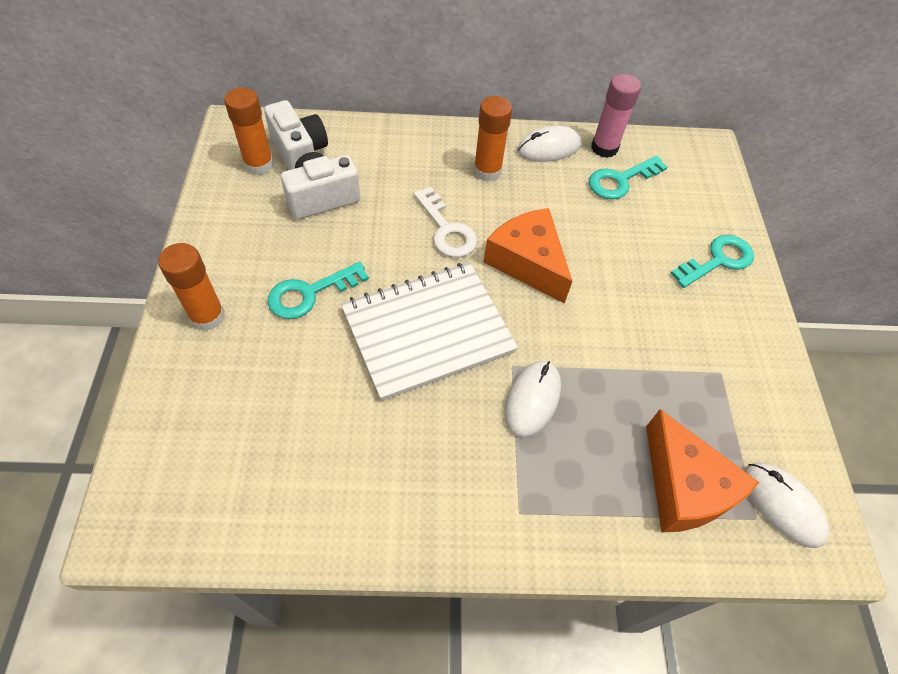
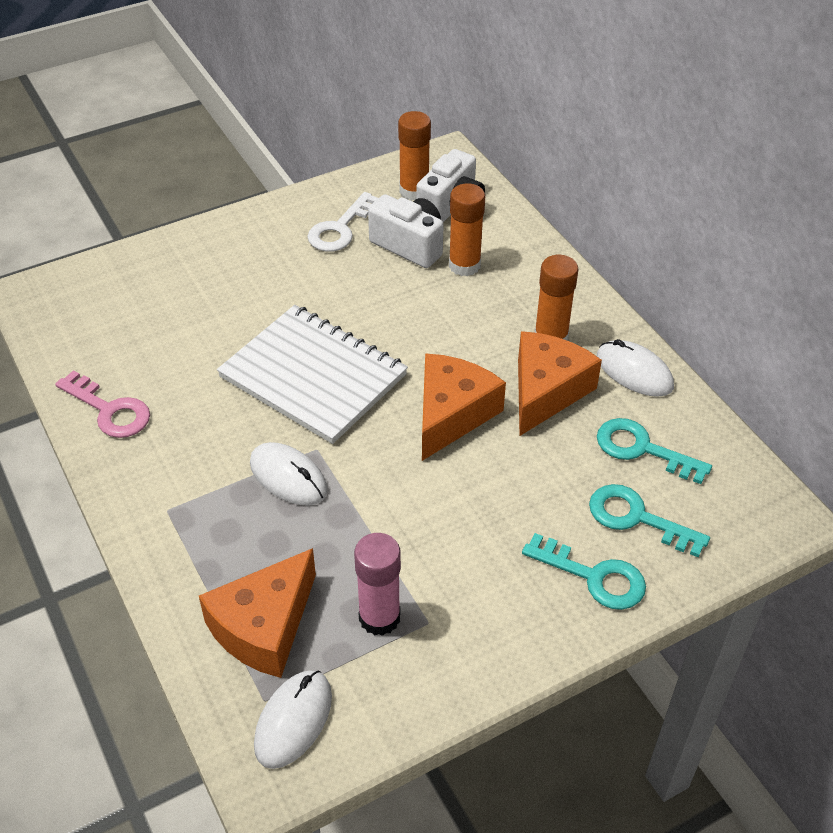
camera: 65 degrees right, 10 degrees down
orange glue stick [158,243,225,331] -> orange glue stick moved to [449,183,485,276]
turquoise key [267,262,369,319] -> turquoise key moved to [589,484,710,557]
white key [413,187,477,257] -> white key moved to [307,192,378,252]
white mouse [505,361,561,438] -> white mouse turned 45 degrees clockwise [250,442,328,506]
pink glue stick [591,74,641,158] -> pink glue stick moved to [354,533,401,636]
none -> pink key [55,370,150,438]
none -> orange cheese [518,331,602,436]

